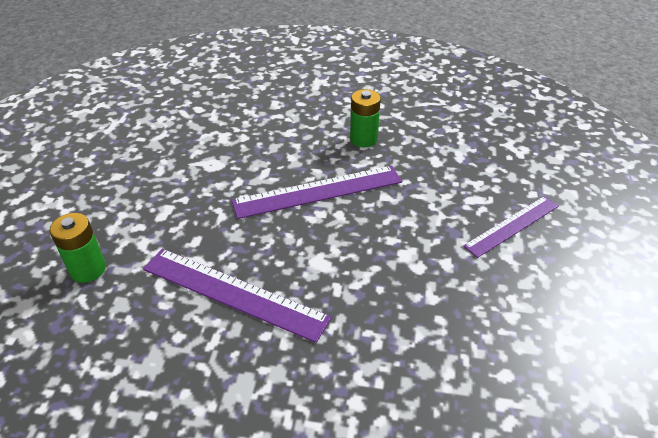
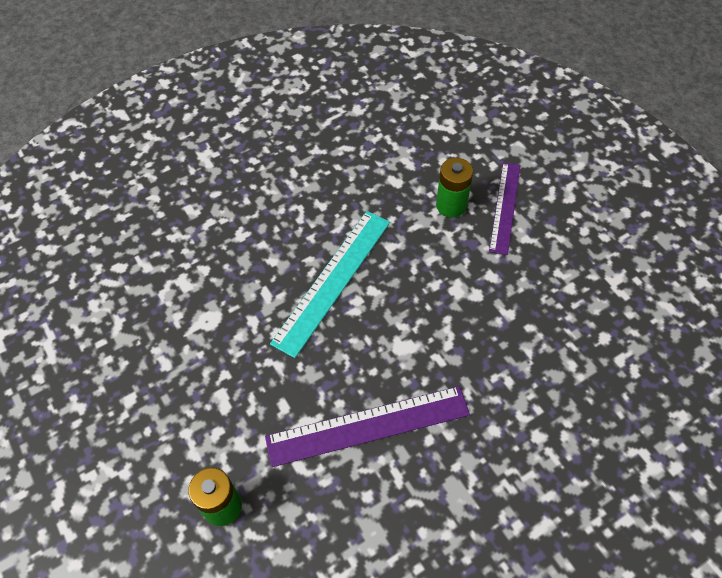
camera: 40 degrees left, 15 degrees up
purple ruler [231,166,402,219] -> turquoise ruler [270,211,390,358]
green battery [350,89,381,147] -> green battery moved to [436,158,473,218]

